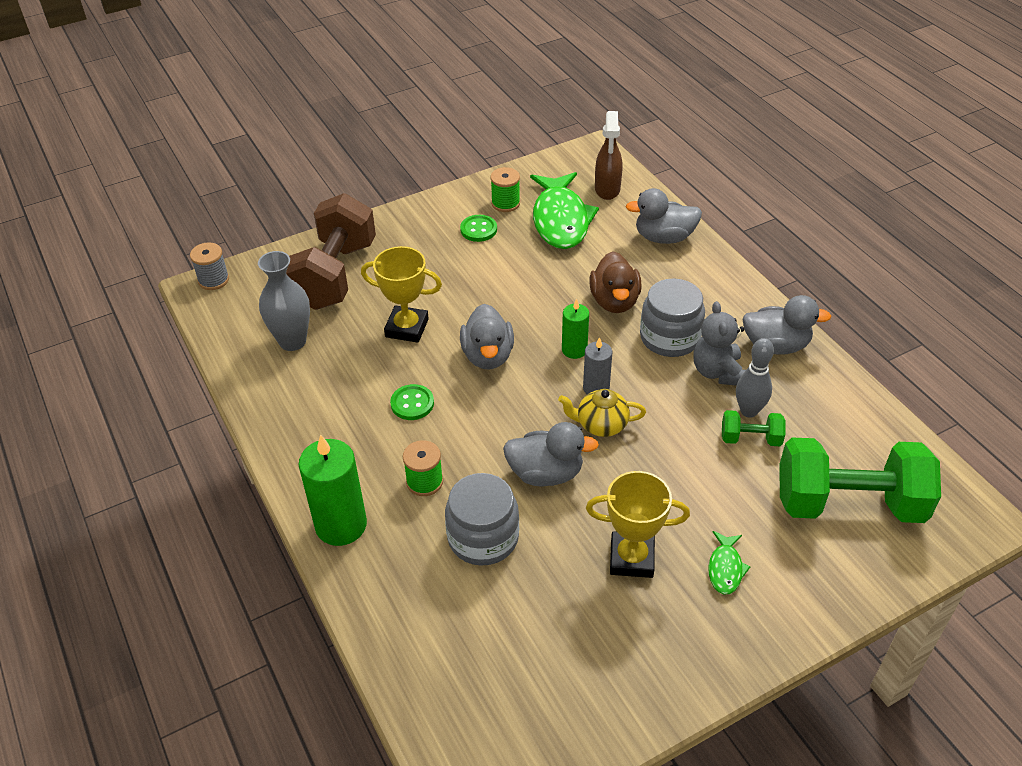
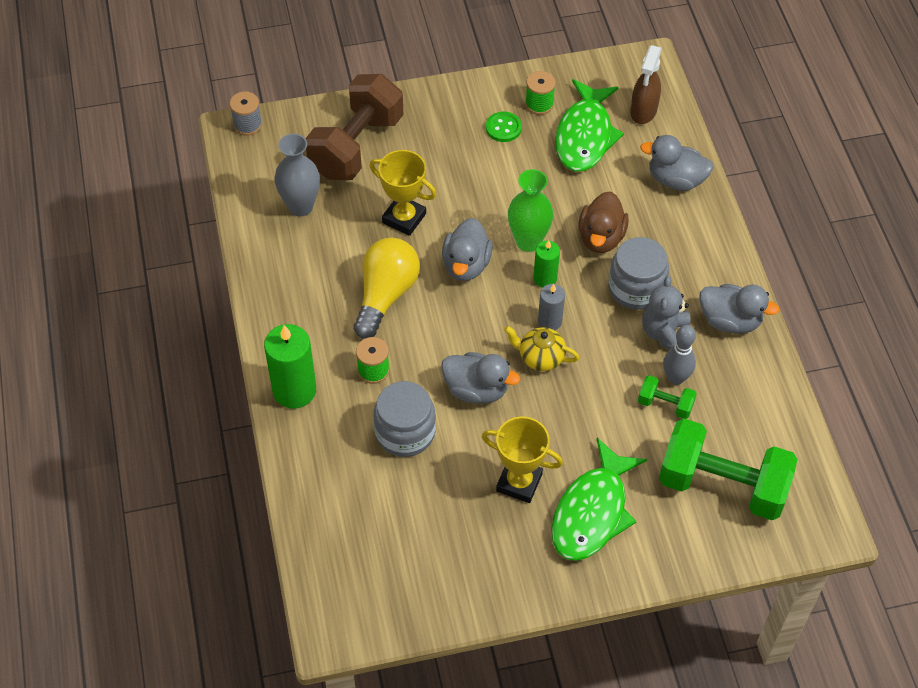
camera: 15 degrees right, 10 degrees up
green button [390,384,434,420] -> yellow light bulb [354,237,420,339]
green fish [708,531,750,595] -> green fish [551,438,647,561], size x2.20
none -> green vase [508,169,554,252]

